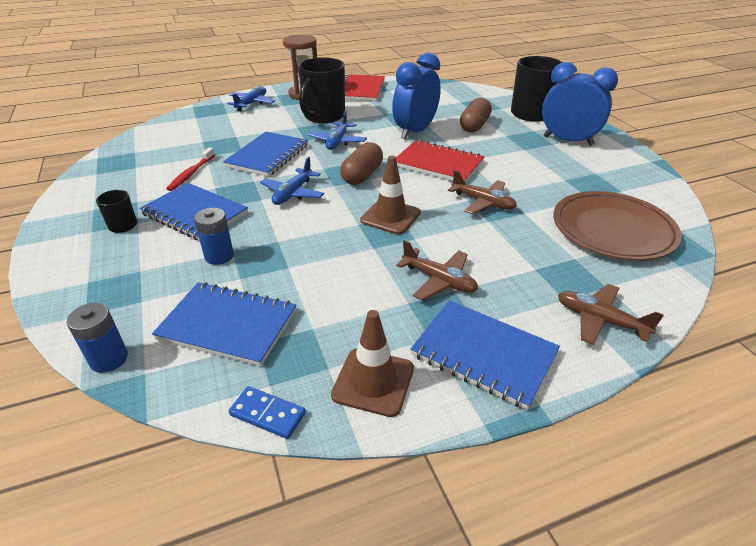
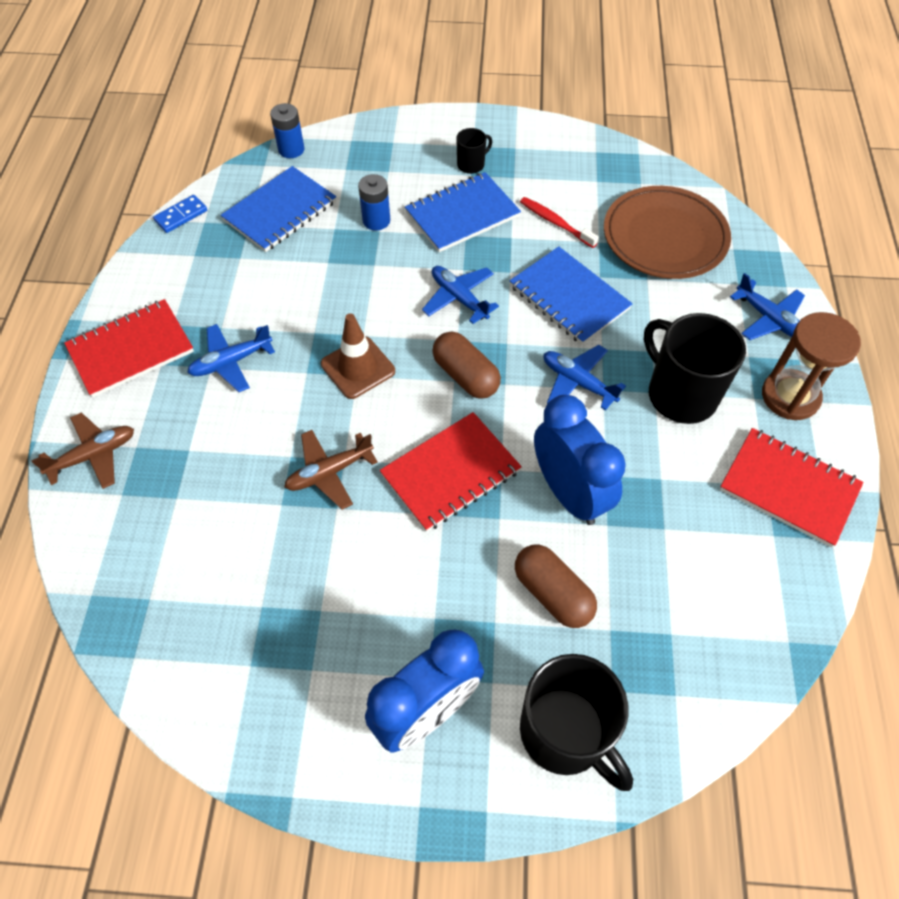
camera: 115 degrees right, 20 degrees up
brown traffic cone [331,310,414,417] -> none
brown plane [396,240,478,301] -> blue plane [187,324,275,392]
blue notebook [410,300,560,410] -> red notebook [64,299,194,398]
brown plate [553,191,682,261] -> brown plate moved to [604,186,731,279]

